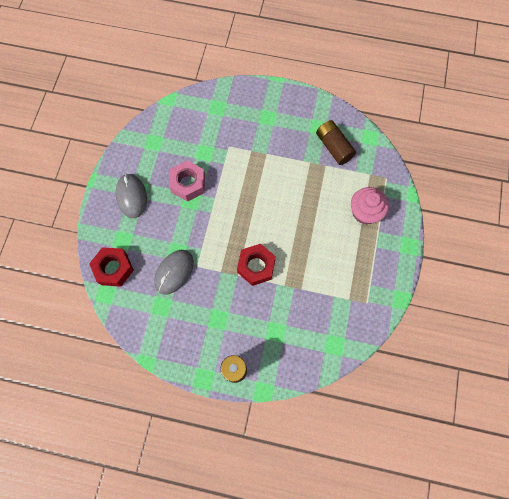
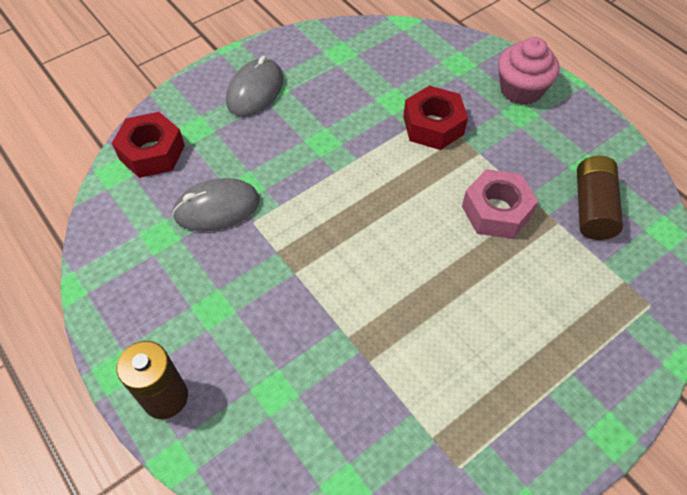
camera: 40 degrees right, 15 degrees down
pink nut [169,160,205,202] -> pink nut moved to [462,169,538,239]
red nut [237,244,276,286] -> red nut moved to [403,85,468,150]
pink cupcake [351,187,389,225] -> pink cupcake moved to [498,37,560,105]

